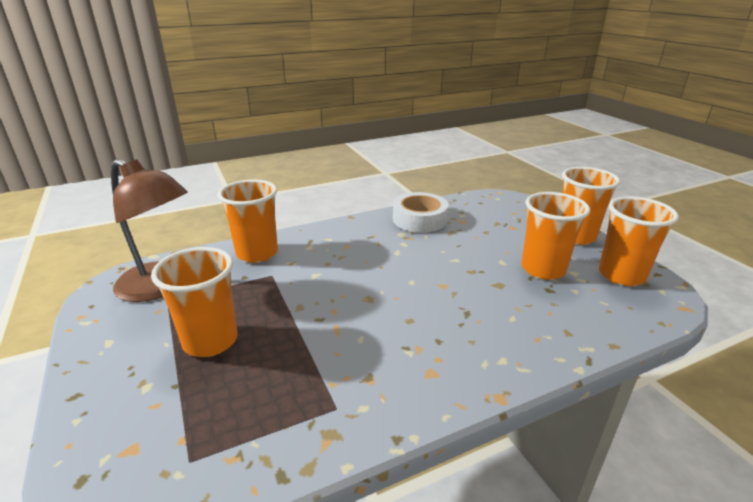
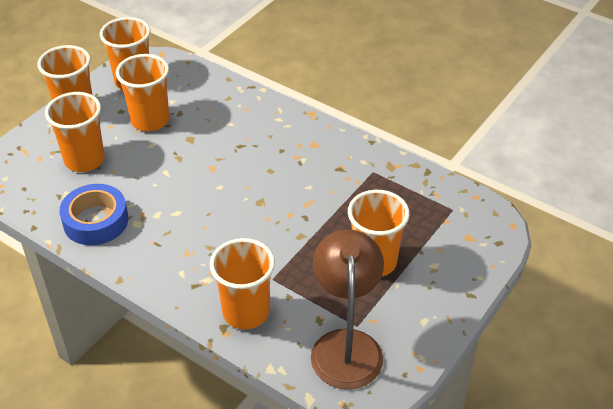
camera: 120 degrees left, 15 degrees up
white tape [393,192,449,233] -> blue tape [59,184,128,245]
none -> orange cup [45,92,105,172]

